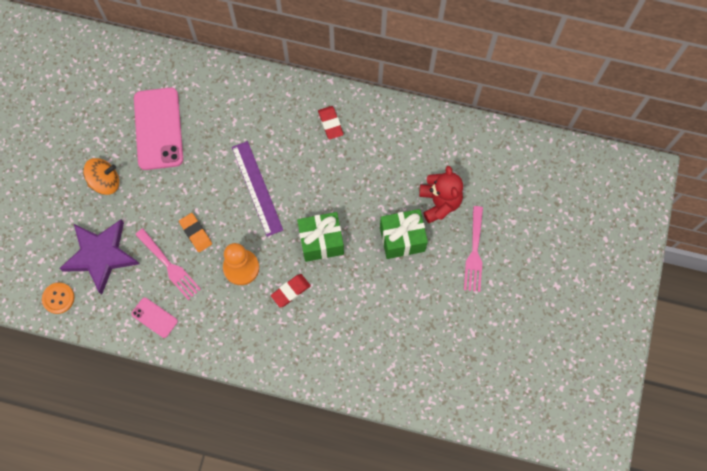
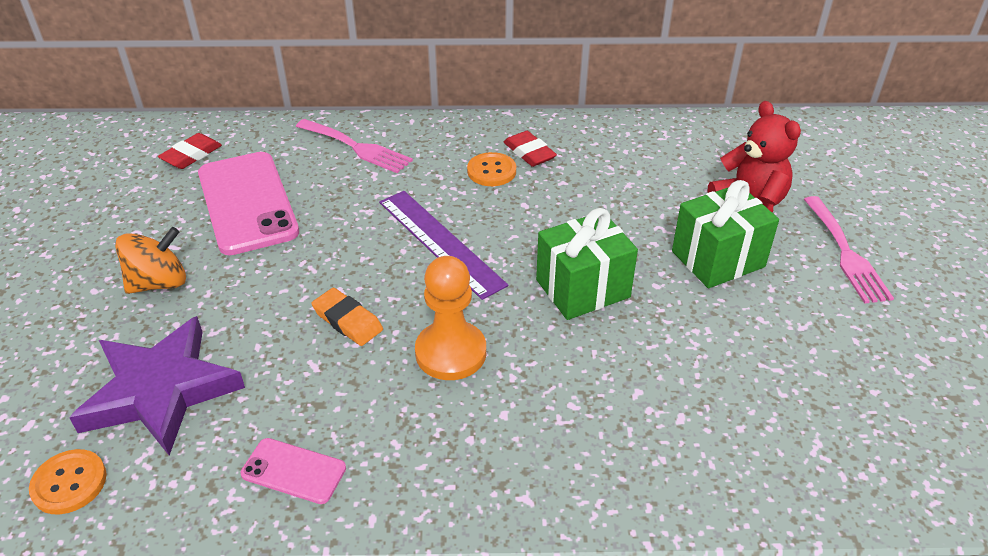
camera: 15 degrees left, 30 degrees down
pink fork [135,228,201,300] -> pink fork moved to [296,119,413,173]
red eraser [271,274,311,308] -> red eraser moved to [158,133,222,169]
none -> orange button [467,152,516,186]

